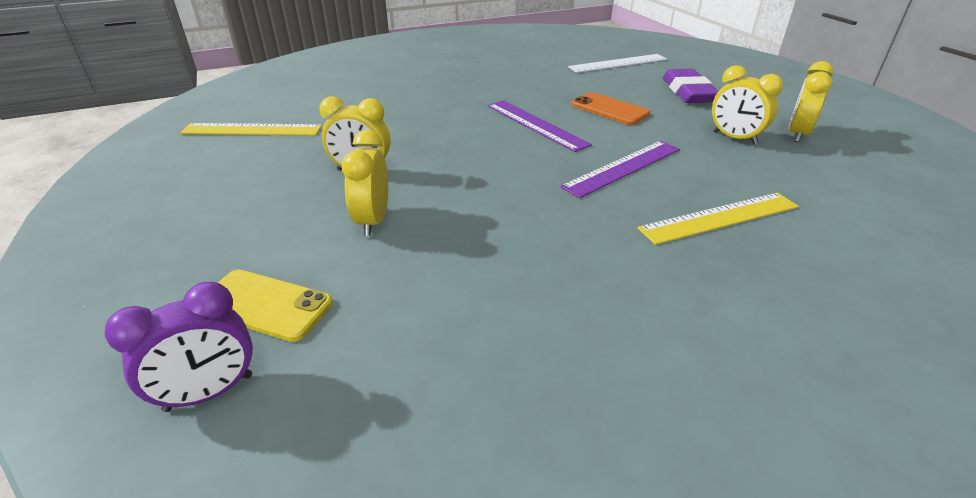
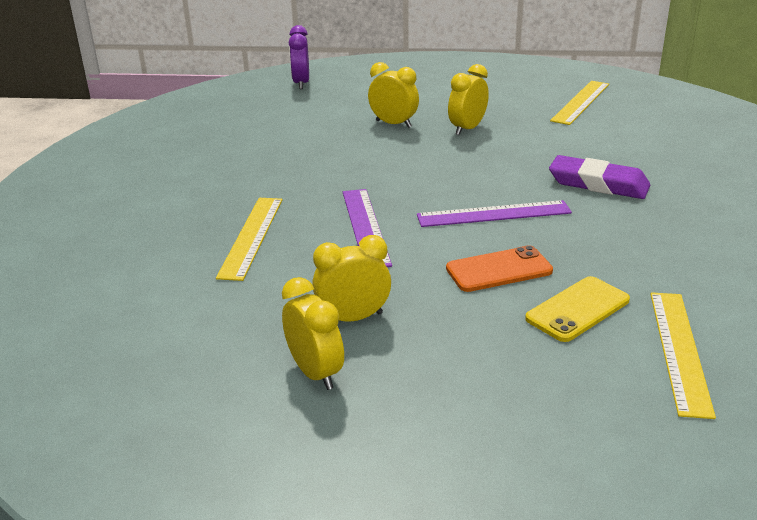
camera: 120 degrees right, 5 degrees down
yellow phone [218,270,333,342] -> yellow phone moved to [525,276,630,342]
white ruler [568,54,667,73] -> yellow ruler [650,292,716,419]
purple eraser [663,69,718,103] -> purple eraser moved to [549,155,650,199]

